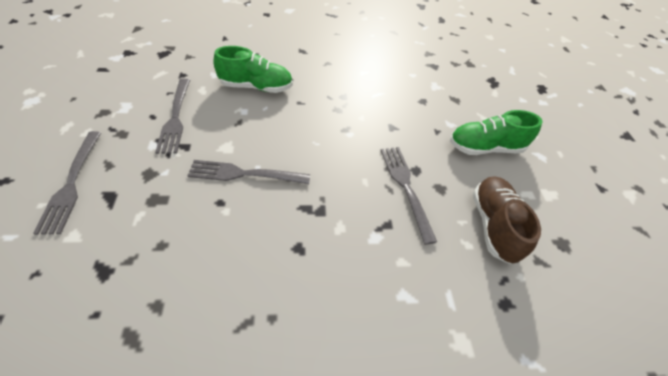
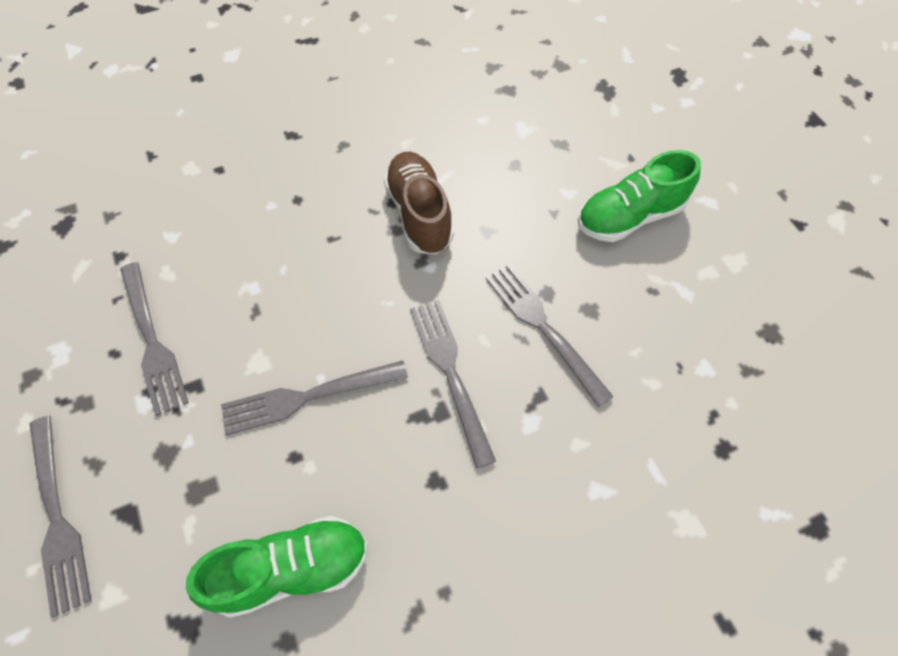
camera: 15 degrees left, 10 degrees up
green shoe [214,46,293,93] -> green shoe moved to [186,516,368,618]
brown shoe [473,177,541,264] -> brown shoe moved to [383,152,454,254]
none -> grey fork [410,300,496,468]

